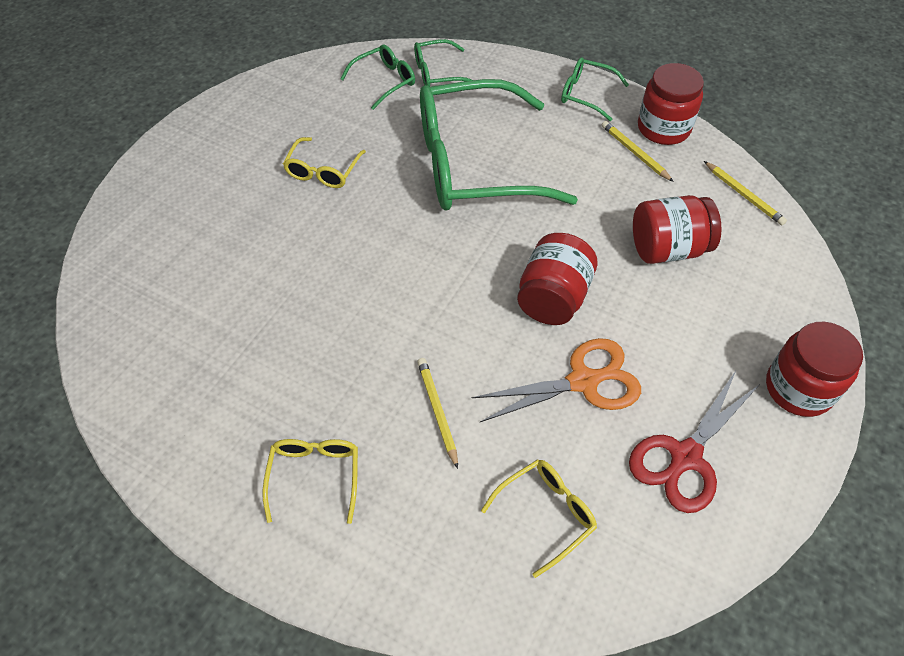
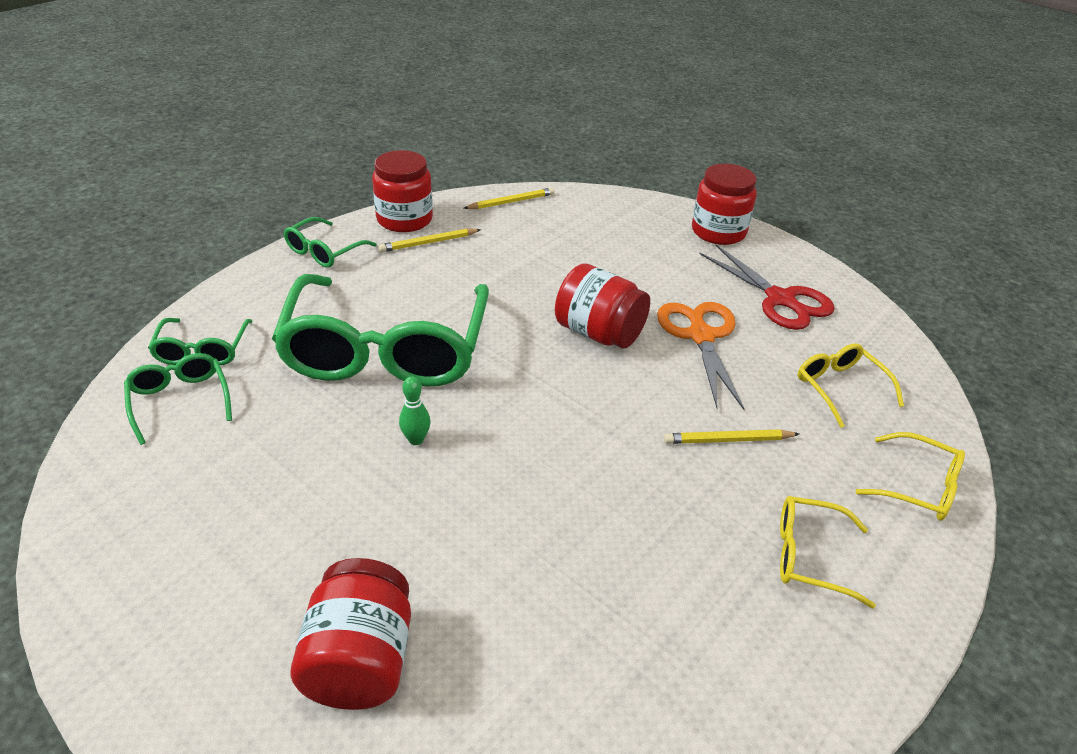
camera: 80 degrees left, 15 degrees down
yellow glasses [283,137,366,188] -> yellow glasses moved to [856,432,965,521]
red jar [633,195,721,264] -> red jar moved to [291,558,411,710]
none -> green bowling pin [399,376,430,445]

